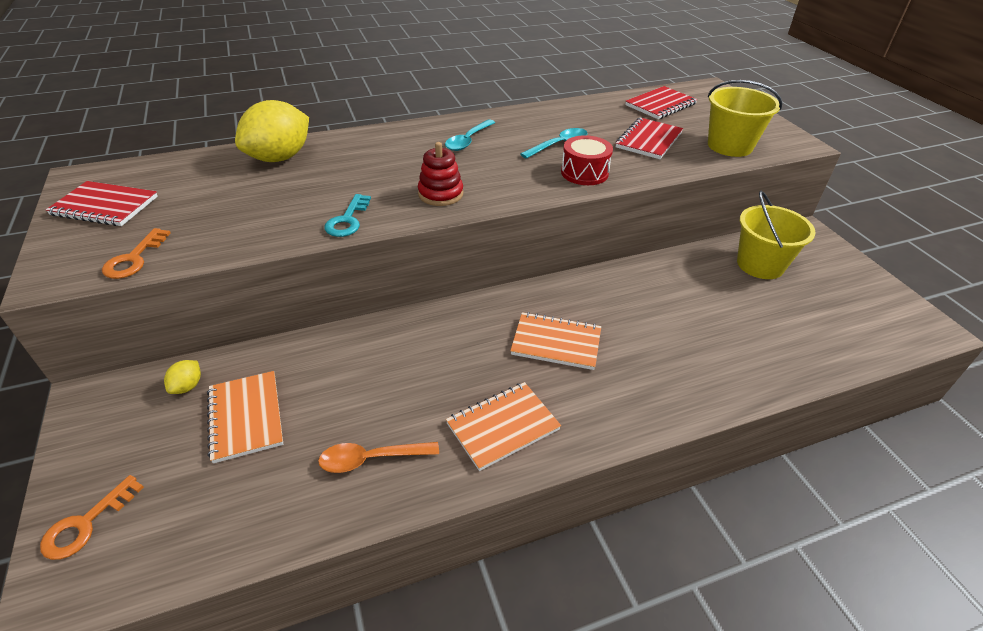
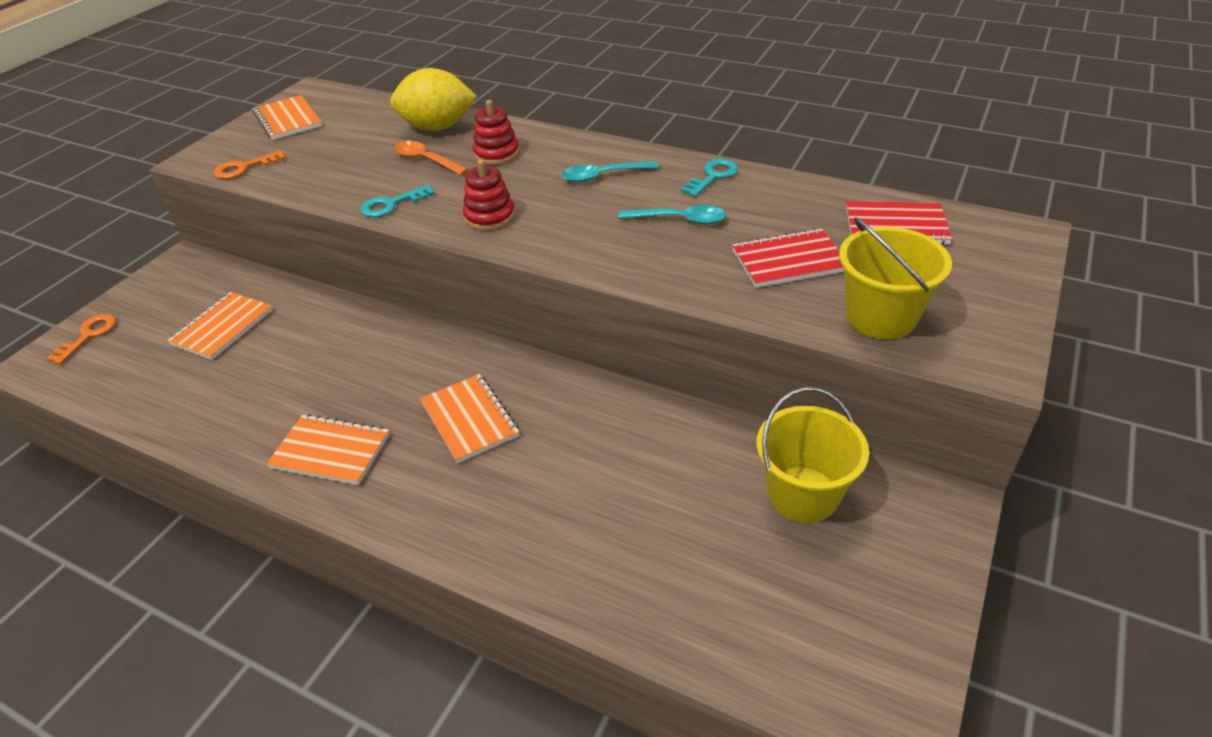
camera: 50 degrees right, 0 degrees up
orange key [40,475,144,560] -> orange key turned 120 degrees clockwise [46,314,116,364]
red notebook [46,181,158,226] -> orange notebook [253,95,322,140]
yellow lemon [164,360,201,394] -> none
orange spoon [318,442,439,473] -> orange spoon moved to [394,141,469,175]
red drum [561,135,613,185] -> none
none -> red stacking toy [473,100,519,165]
none -> turquoise key [681,159,738,197]

